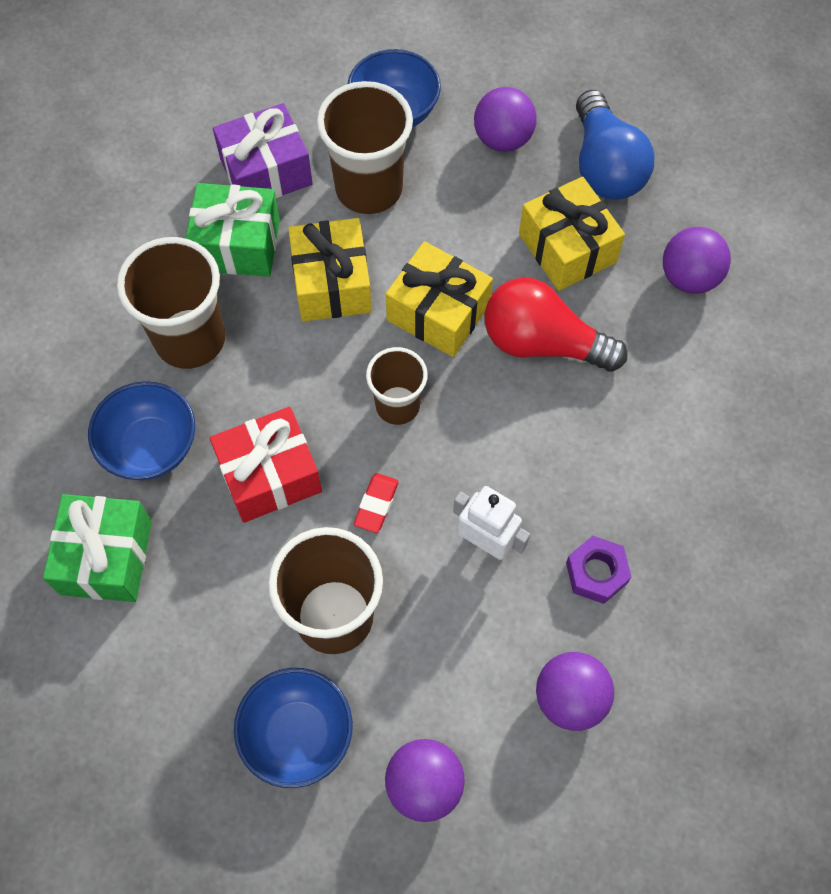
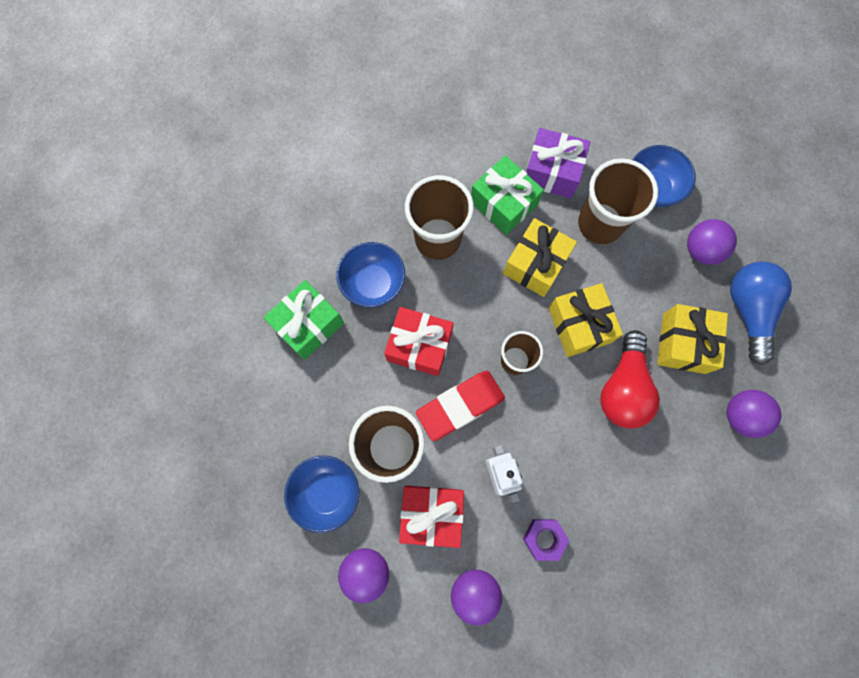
camera: 40 degrees right, 10 degrees up
red eraser [354,473,399,533] -> red eraser [416,371,505,441], size x2.06
red light bulb [485,277,628,372] -> red light bulb turned 135 degrees counterclockwise [601,330,660,428]
blue light bulb [576,90,654,200] -> blue light bulb turned 150 degrees clockwise [730,262,792,365]
none -> red gift [399,485,464,548]

